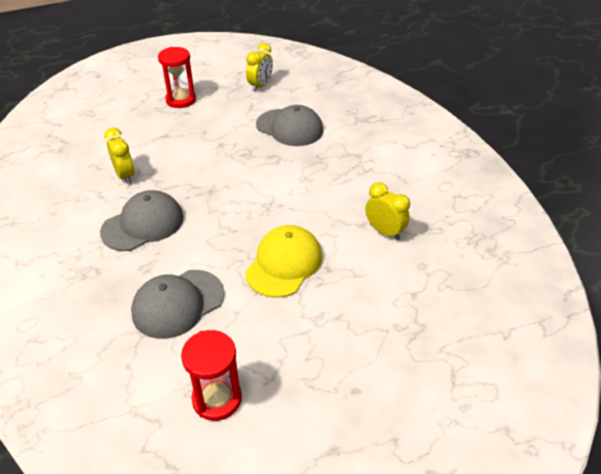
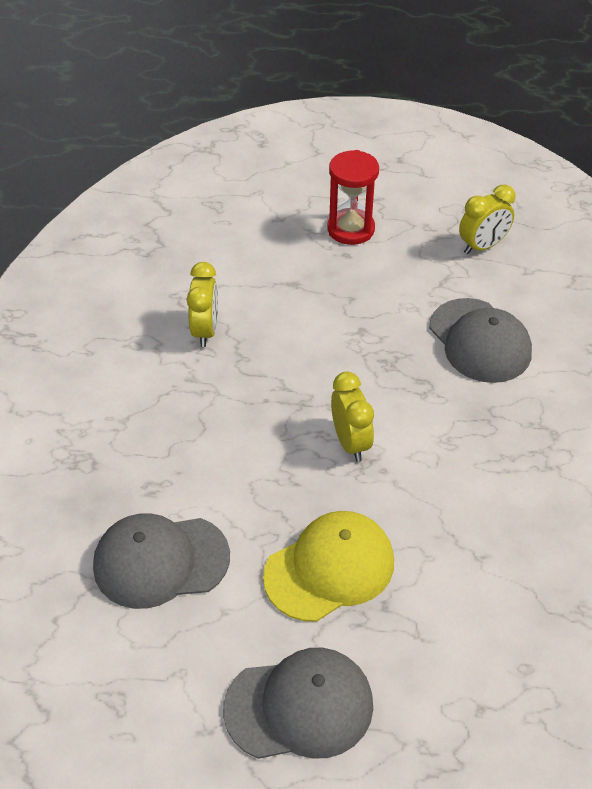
camera: 30 degrees right, 5 degrees up
grey cap [100,190,184,251] -> grey cap moved to [223,648,373,759]
red hourglass [181,330,242,421] -> none
yellow clock [365,182,410,240] -> yellow clock moved to [331,372,374,462]

